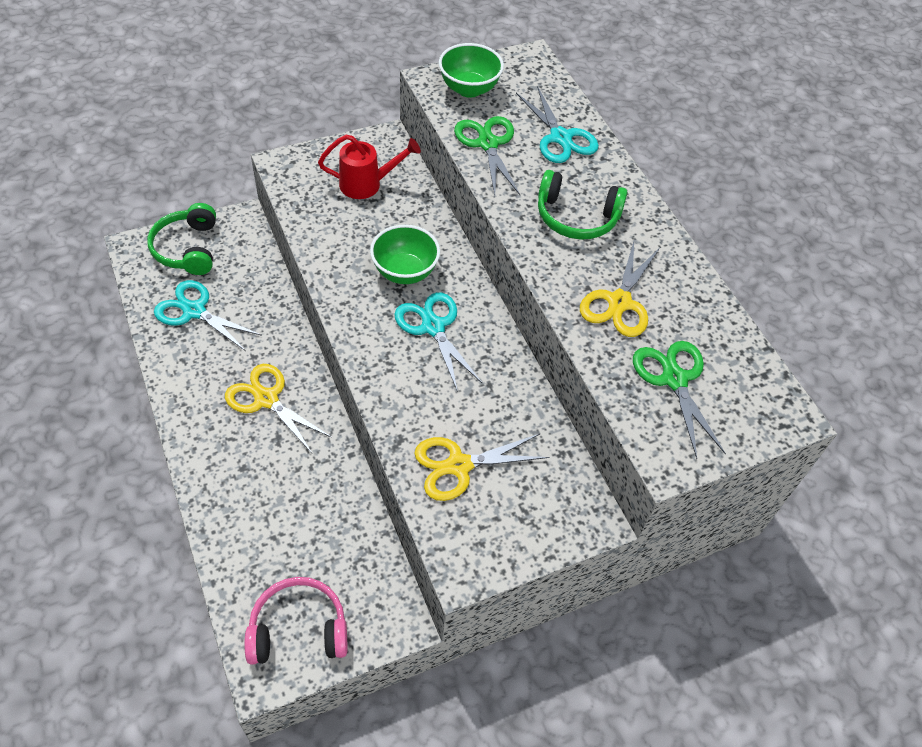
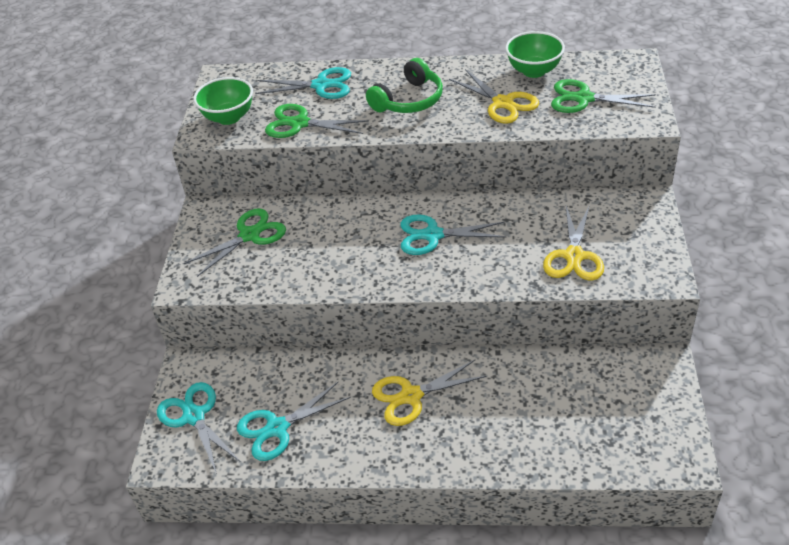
camera: 55 degrees left, 10 degrees down
green headphones [147,203,216,275] -> turquoise scissors [157,382,241,474]
pink headphones [244,577,347,665] -> none
red watering can [318,134,421,199] -> green scissors [184,208,286,277]
green bowl [370,225,440,284] -> green bowl moved to [505,31,565,78]

